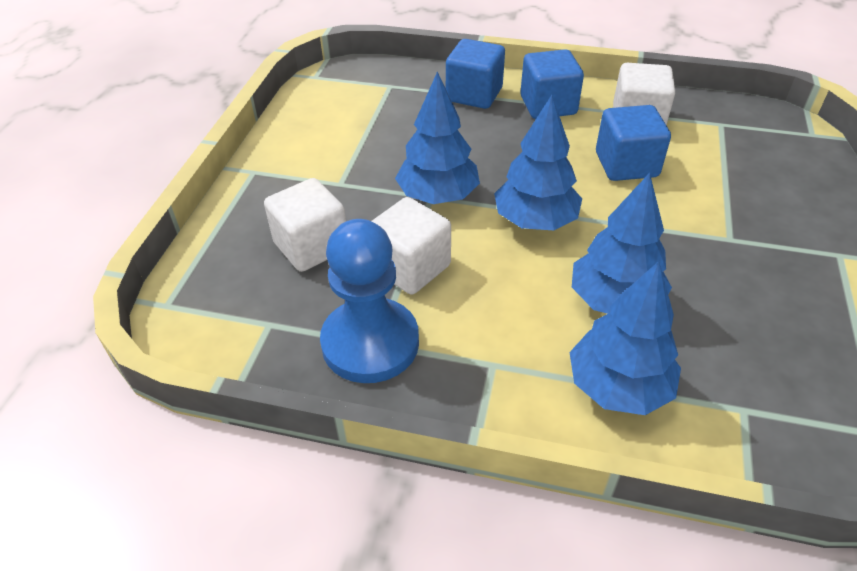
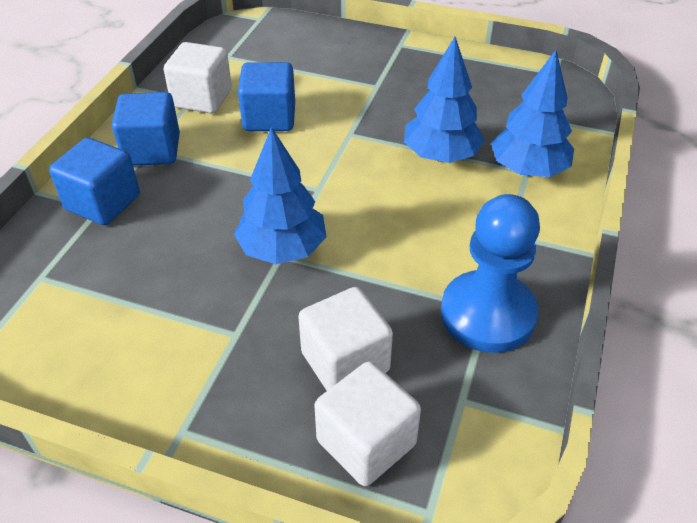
camera: 85 degrees left, 0 degrees up
white cube [372,197,451,294] -> white cube moved to [314,362,421,486]
blue tree [494,95,582,230] -> none

